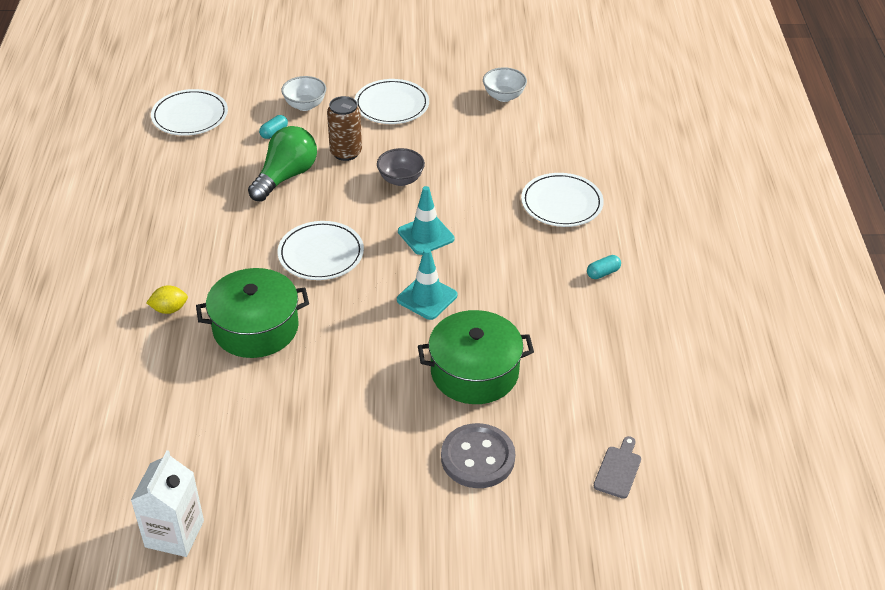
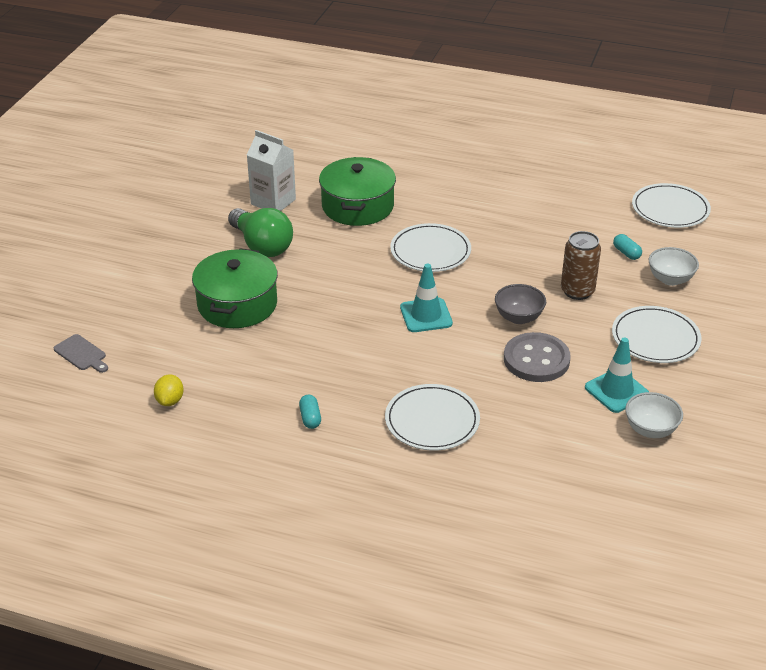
camera: 110 degrees right, 5 degrees down
white carton [131,450,204,557] -> white carton moved to [247,130,296,211]
yellow lemon [146,285,188,314] -> yellow lemon moved to [154,374,184,406]
green light bulb [248,126,317,202] -> green light bulb moved to [228,208,293,257]
turquoise traffic cone [397,248,457,320] -> turquoise traffic cone moved to [585,337,649,413]
grey button [441,423,515,488] -> grey button moved to [504,332,571,382]

